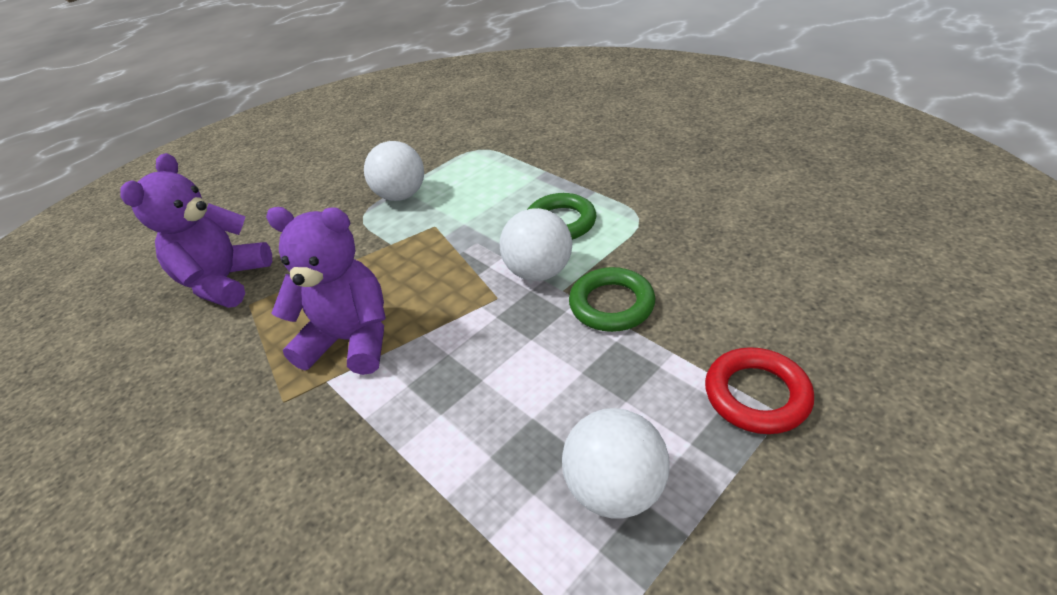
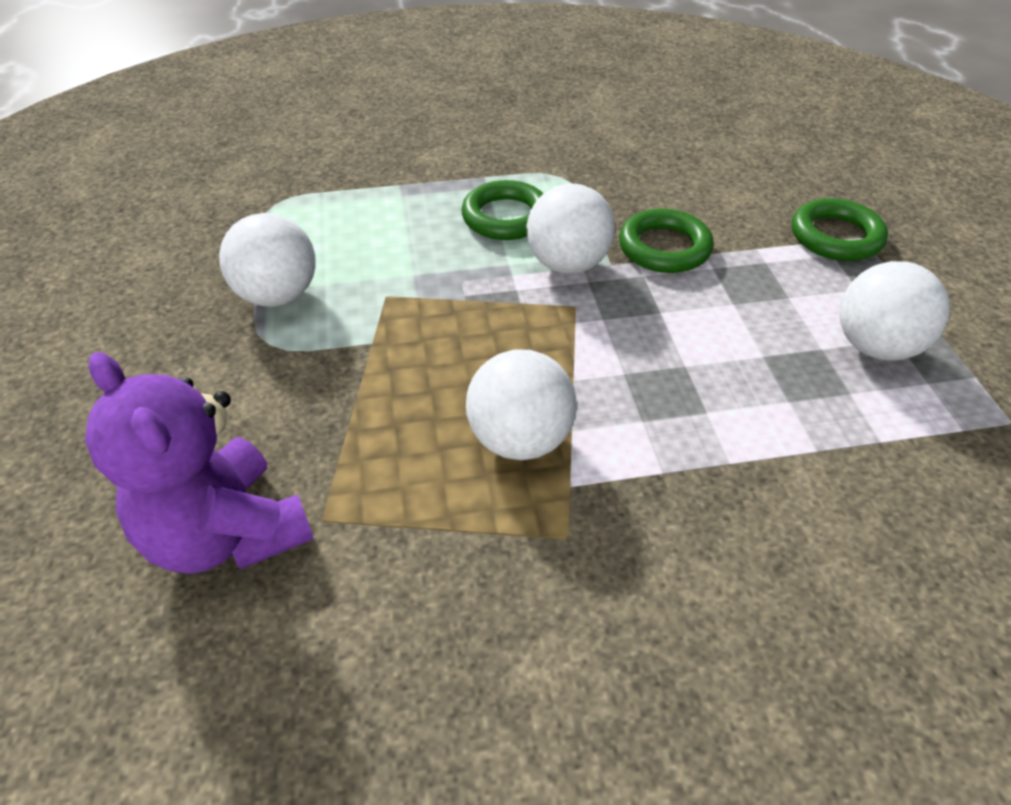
camera: 60 degrees left, 5 degrees up
purple teddy bear [266,207,386,375] -> white ball [466,350,577,460]
red ring [705,347,814,434] -> green ring [792,198,888,261]

